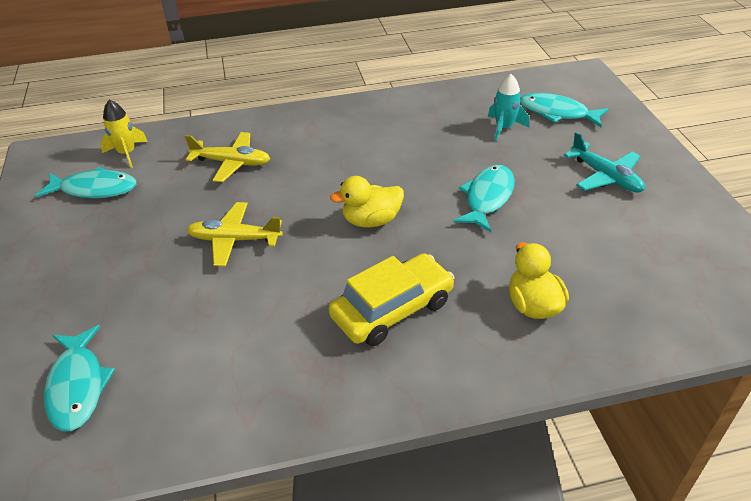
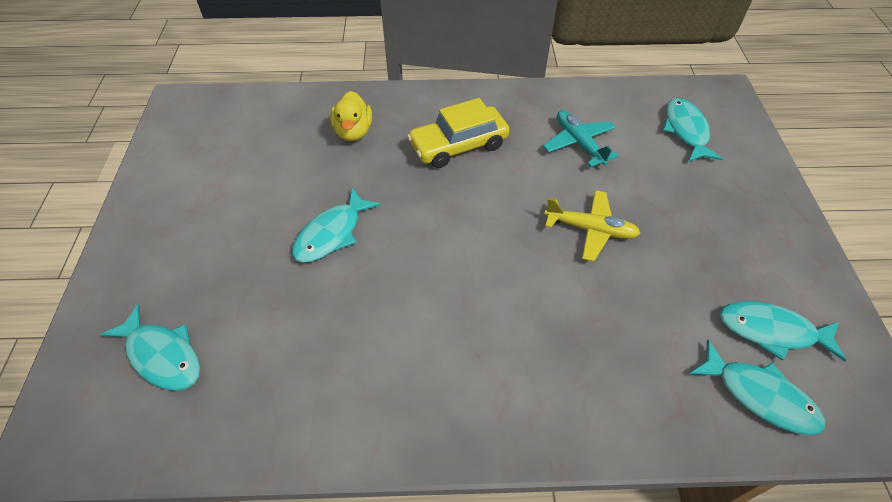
camera: 170 degrees left, 10 degrees up
yellow rocket [100,100,148,168] -> turquoise fish [689,340,825,435]
yellow plane [185,132,270,182] -> none
yellow duck [330,176,404,227] -> none
turquoise rocket [488,74,529,141] -> none
turquoise plane [564,132,645,192] -> turquoise plane moved to [543,110,619,167]

